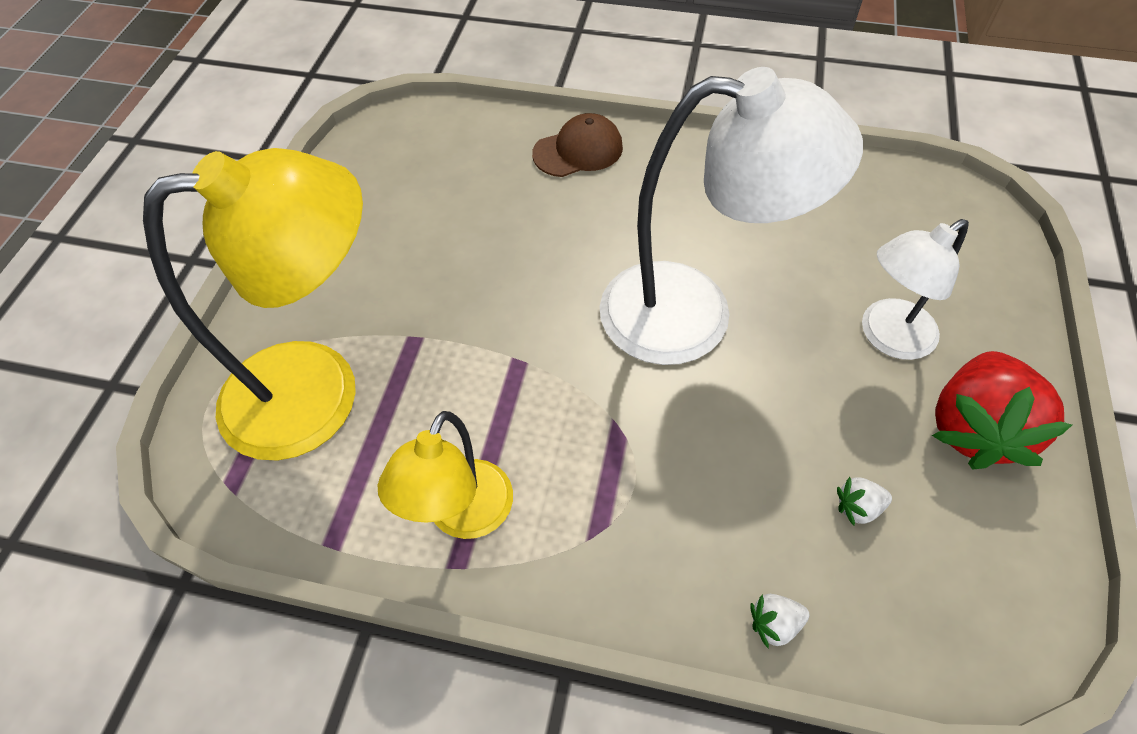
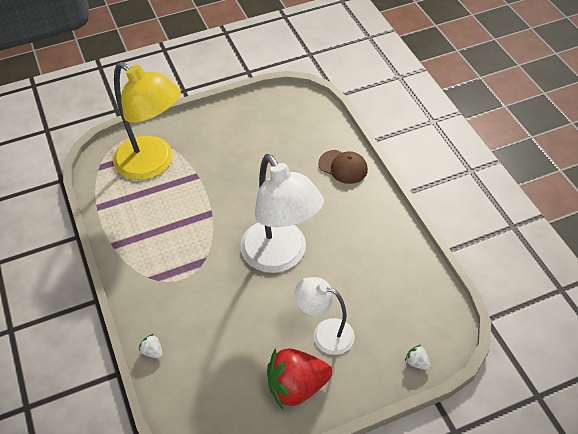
camera: 55 degrees right, 5 degrees down
yellow lamp [378,411,513,539] -> none
white strawberry [837,477,892,526] -> white strawberry moved to [405,345,430,370]

